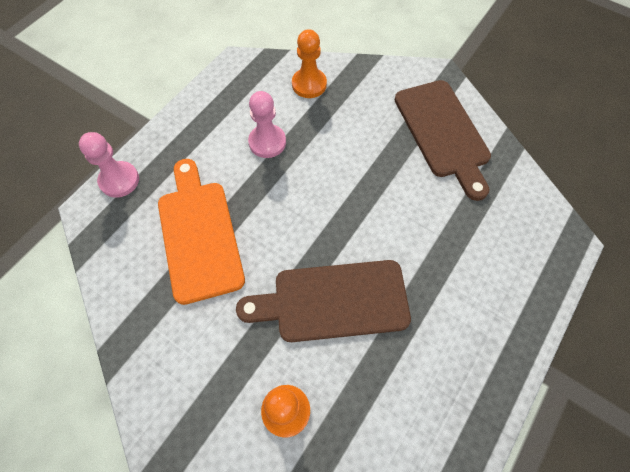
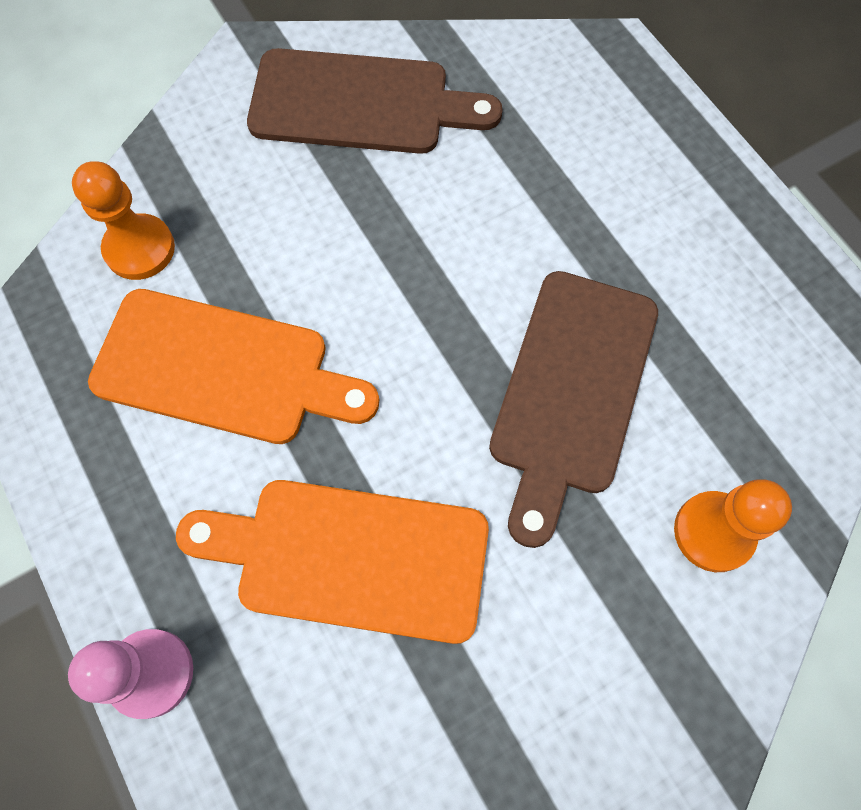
camera: 65 degrees left, 5 degrees up
pink pawn [248,91,286,158] -> orange cutting board [88,289,379,444]

